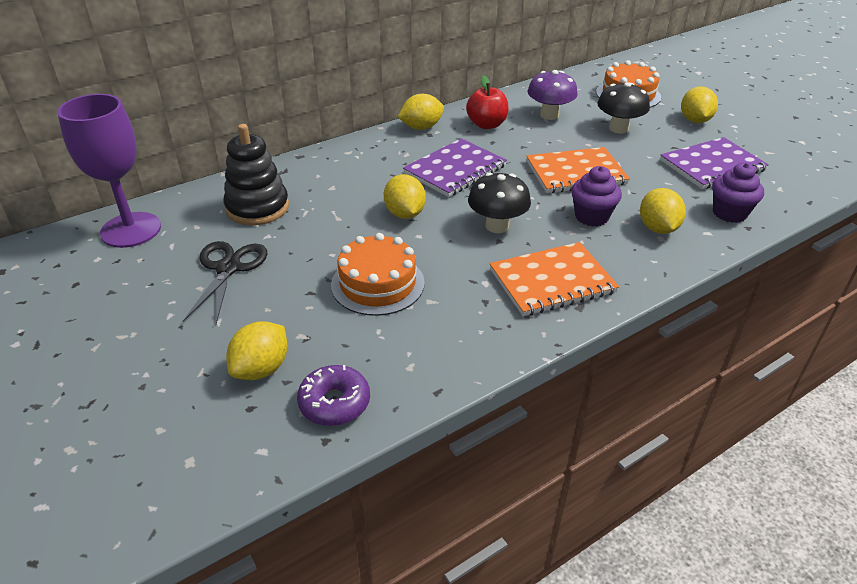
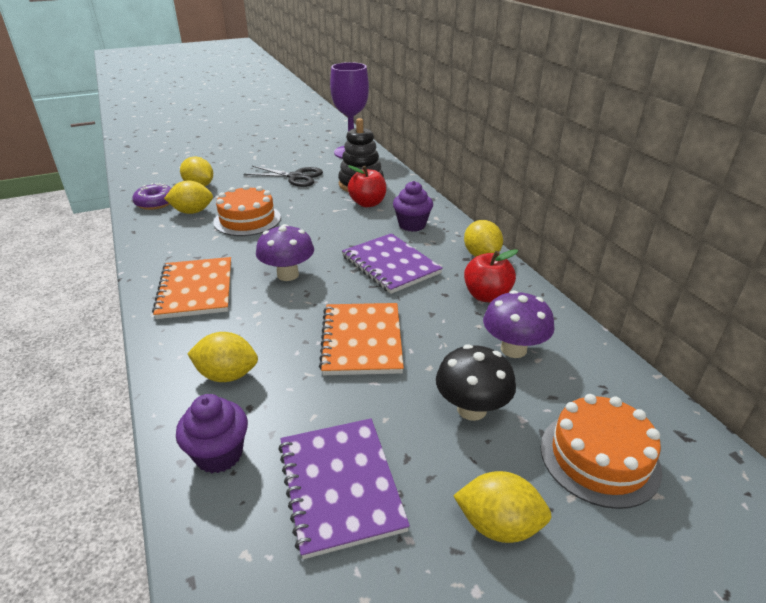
camera: 100 degrees right, 5 degrees down
yellow lemon [384,174,426,219] -> yellow lemon moved to [164,181,213,214]
black mushroom [468,172,531,233] -> purple mushroom [256,224,314,281]
purple cupcake [571,166,622,227] -> purple cupcake moved to [393,181,433,232]
none -> red apple [348,165,386,207]

